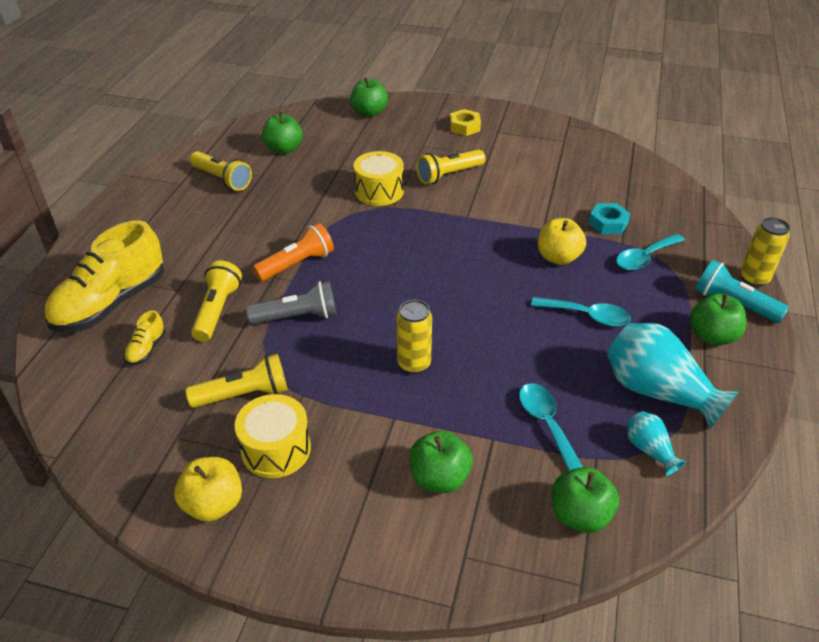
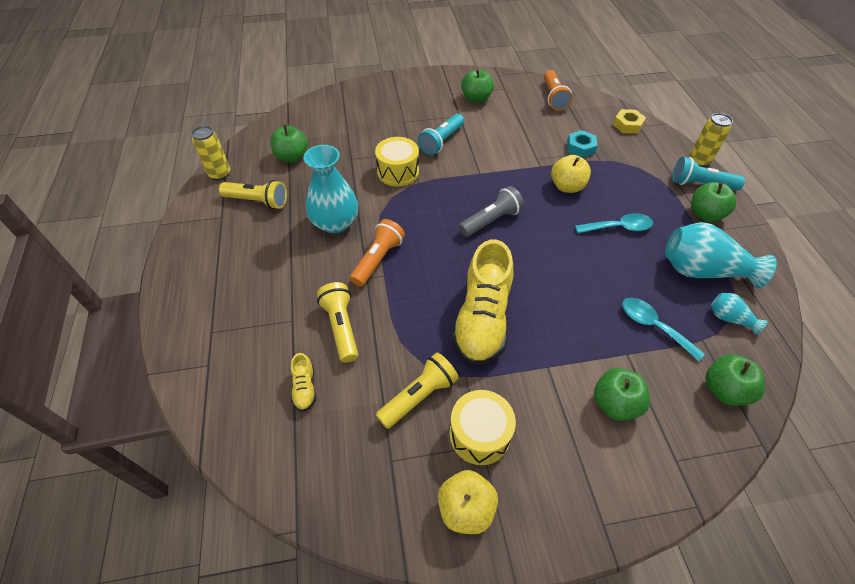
camera: 25 degrees left, 10 degrees up
yellow shoe [44,220,164,332] -> yellow shoe moved to [452,239,513,365]
grey flashlight [246,281,336,324] -> grey flashlight moved to [459,186,524,237]
green apple [350,77,388,117] -> green apple moved to [461,69,494,103]
yellow can [397,300,432,374] -> yellow can moved to [191,126,230,180]
yellow flashlight [416,149,486,184] -> turquoise flashlight [418,114,464,155]
yellow nut [450,109,481,136] -> yellow nut moved to [613,109,646,134]
turquoise spoon [616,234,685,270] -> none
none -> turquoise vase [304,145,358,233]
none -> orange flashlight [544,70,573,111]

